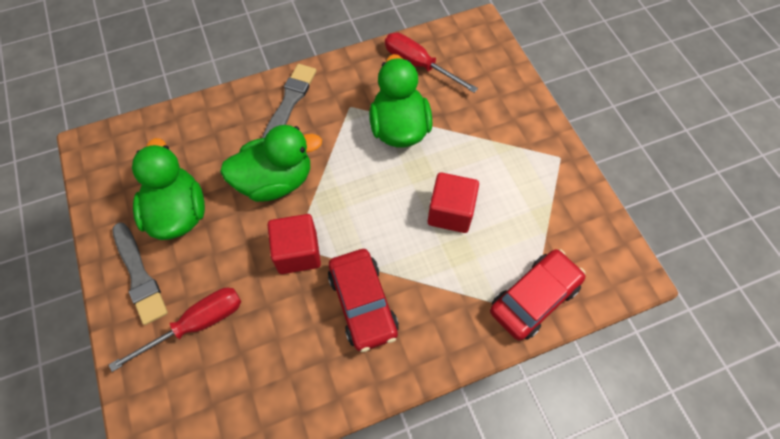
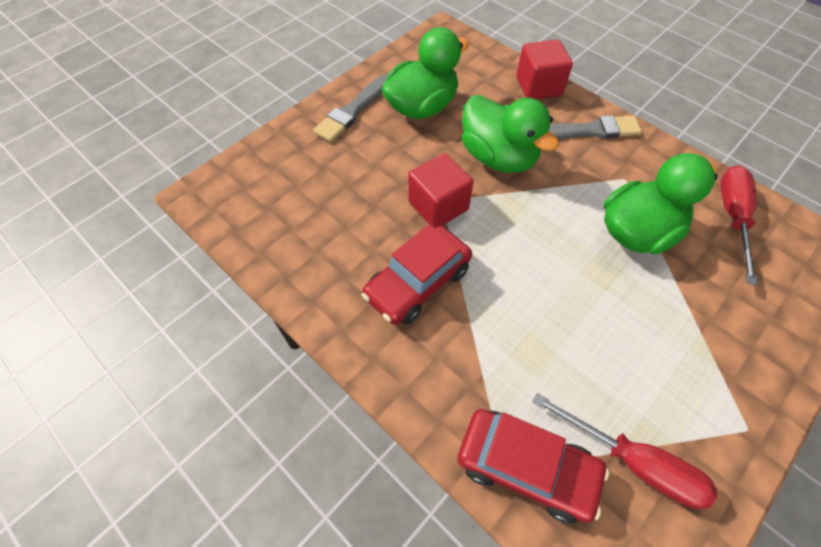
camera: 65 degrees right, 5 degrees down
red screwdriver [109,288,241,372] -> red screwdriver moved to [532,393,717,509]
red cube [428,172,479,233] -> red cube moved to [516,40,573,99]

